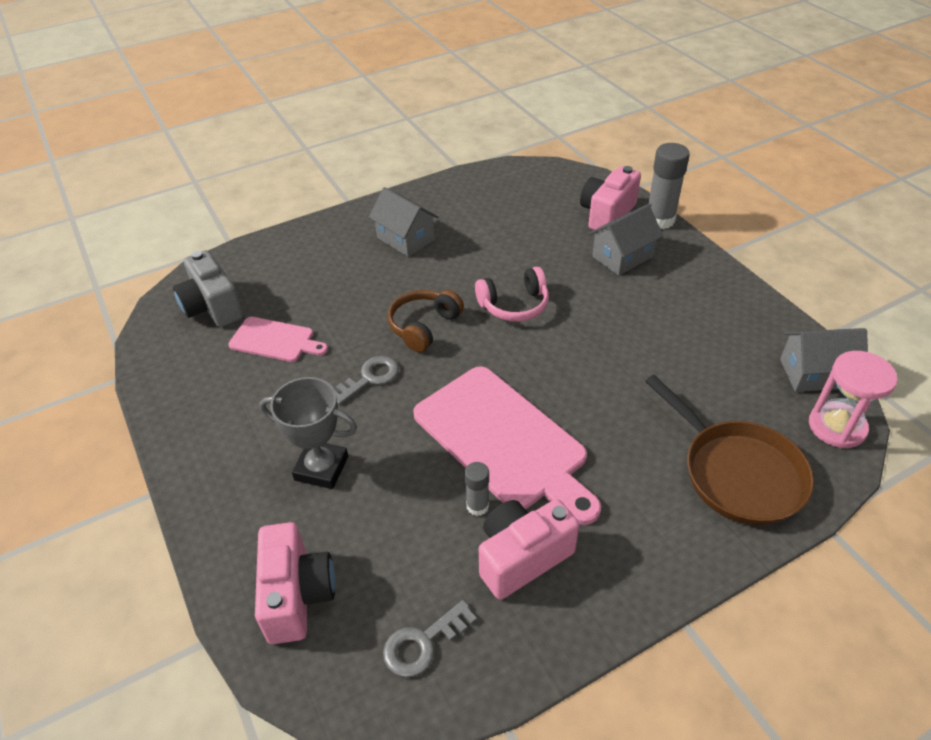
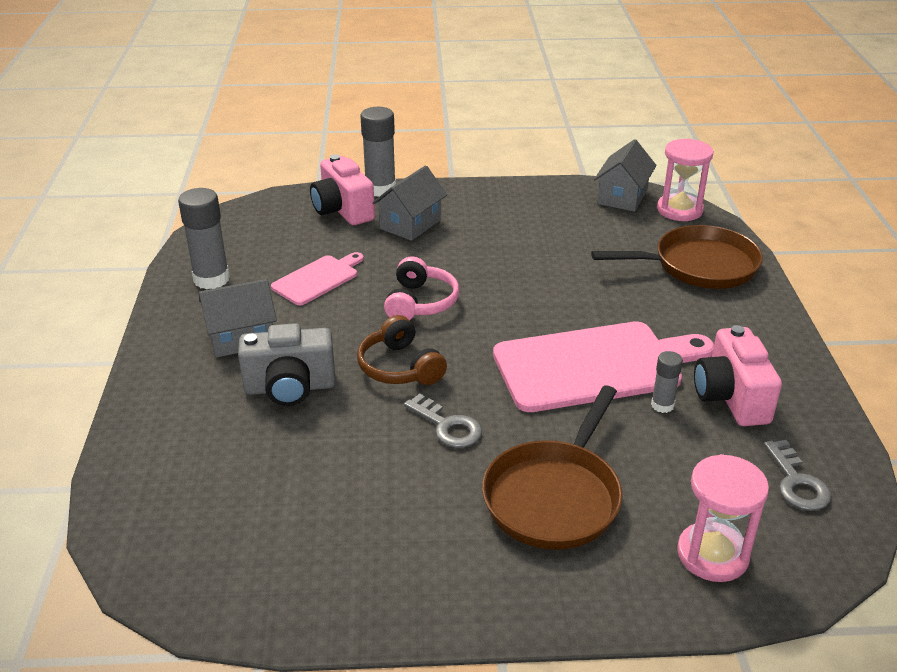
camera: 65 degrees left, 10 degrees down
grey camera [173,250,243,327] -> grey camera moved to [238,323,335,406]
pink cutting board [228,317,328,362] -> pink cutting board moved to [271,252,364,305]
pink camera [255,522,335,644] -> pink hourglass [677,454,769,582]
grey trophy [259,377,357,489] -> brown pan [482,386,623,550]
grey key [335,356,399,405] -> grey key turned 150 degrees clockwise [404,394,482,448]
grey house [589,204,663,275] -> grey house turned 45 degrees clockwise [372,165,447,241]
none -> grey glue stick [178,188,230,290]

